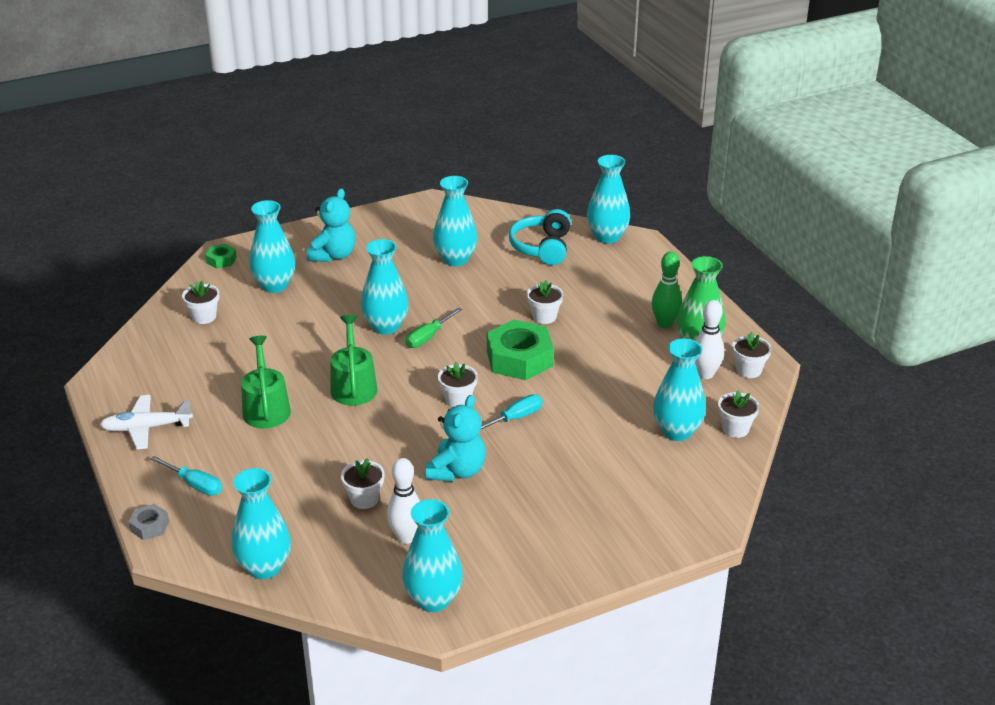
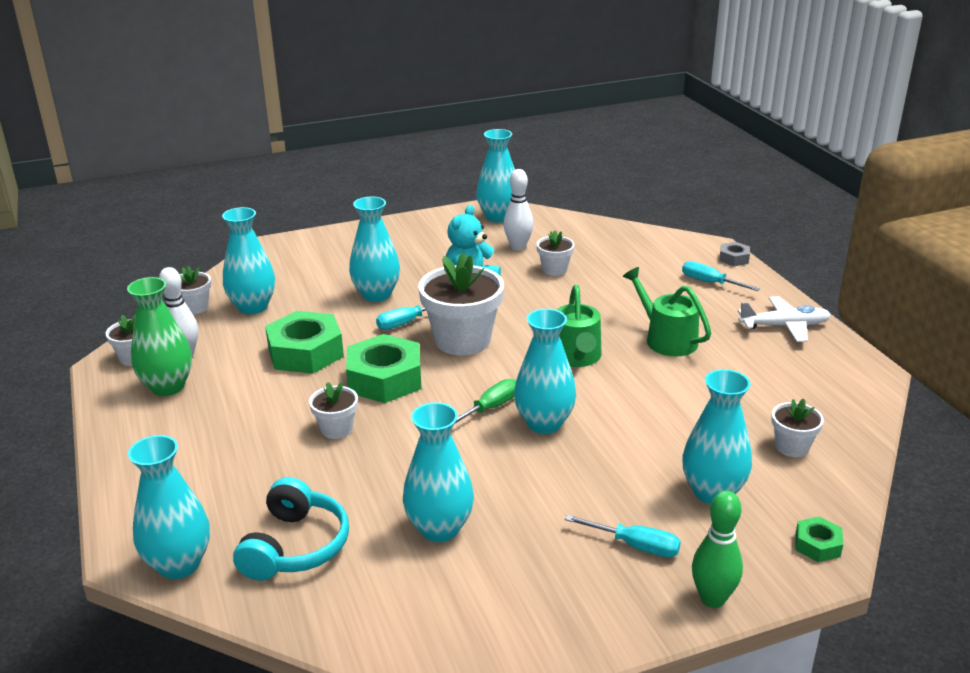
camera: 175 degrees left, 5 degrees down
turquoise vase [231,468,291,579] -> turquoise vase moved to [349,197,400,302]
green watering can [241,336,291,429] -> green watering can turned 150 degrees clockwise [623,267,711,356]
turquoise teddy bear [307,188,355,262] -> turquoise screwdriver [565,515,681,558]
white flower pot [438,362,478,407] -> white flower pot [418,252,504,355], size x1.98
green bowling pin [652,251,682,328] -> green bowling pin moved to [692,491,743,608]
none -> green nut [265,311,344,374]

